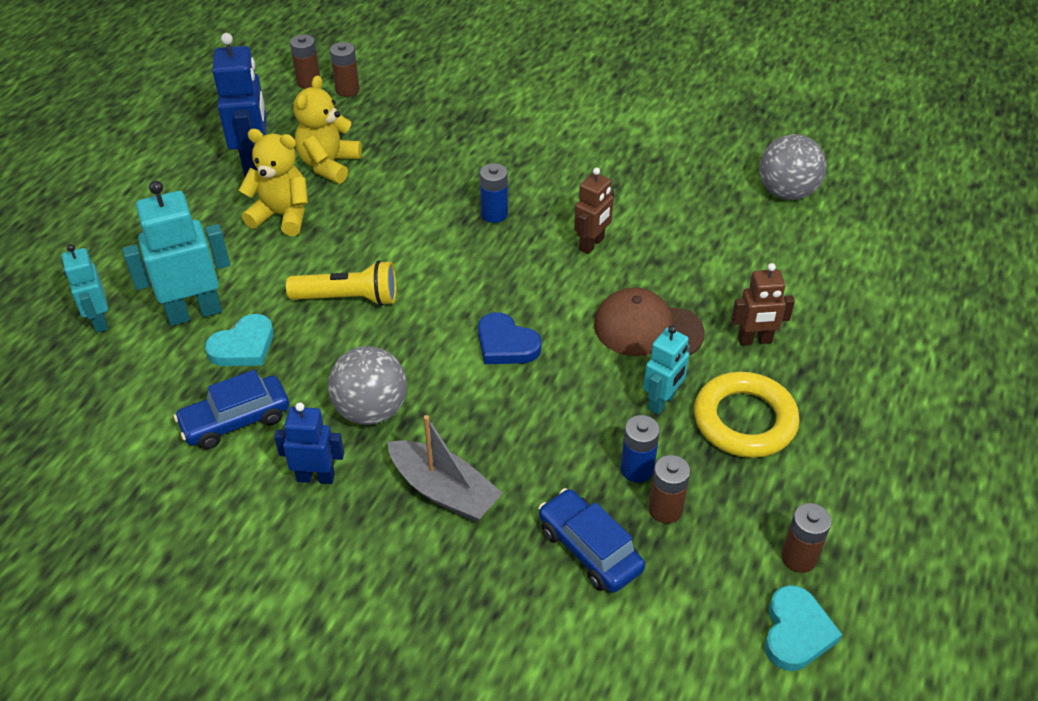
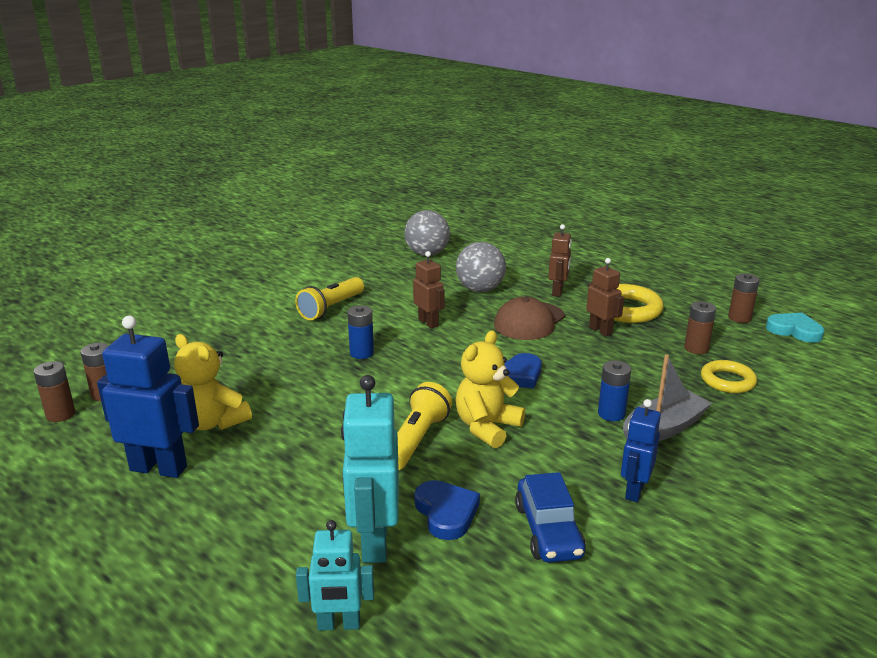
camera: 70 degrees left, 20 degrees down
turquoise heart [205,314,274,366] -> blue heart [414,480,480,540]
yellow teddy bear [239,129,308,236] -> yellow teddy bear moved to [456,330,525,448]
grey ball [328,346,407,425] -> grey ball moved to [456,242,506,292]
blue car [538,488,645,592] -> yellow ring [701,360,757,393]
blue battery [620,415,660,483] -> blue battery moved to [598,360,631,421]
turquoise robot [643,325,690,415] -> brown robot [586,258,624,336]
none -> yellow flashlight [295,277,364,320]

